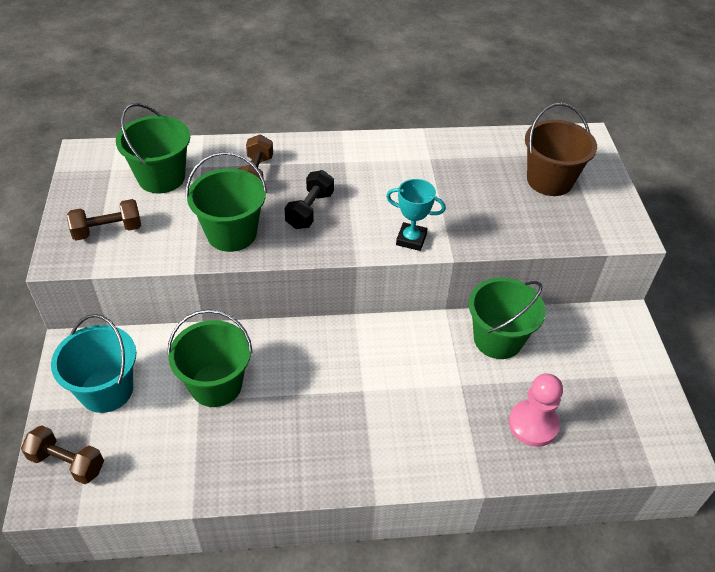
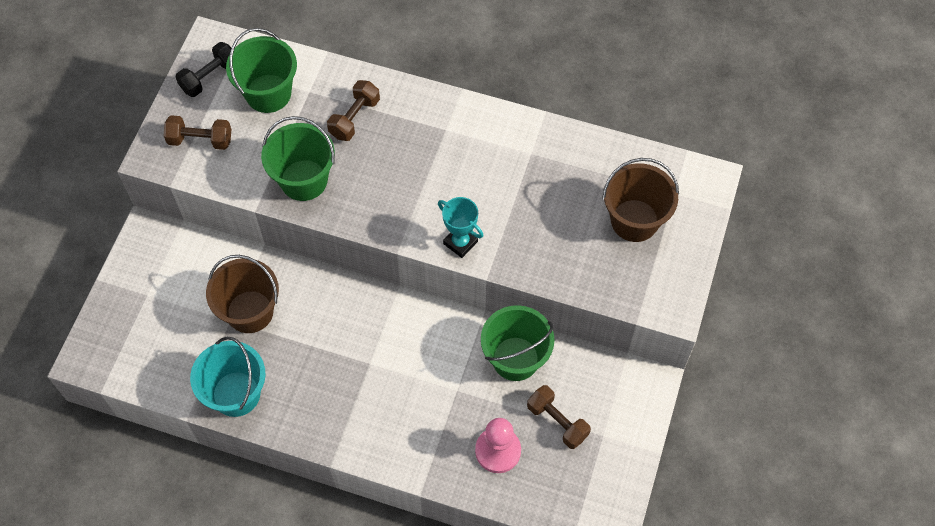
camera: 25 degrees right, 15 degrees up
brown dumbbell [21,425,104,484] -> brown dumbbell moved to [527,385,591,449]
turquoise bucket [51,314,136,413] -> turquoise bucket moved to [190,337,266,417]
green bucket [167,309,253,407] -> brown bucket [206,255,279,333]
black dumbbell [284,170,334,229] -> black dumbbell moved to [176,42,231,97]

